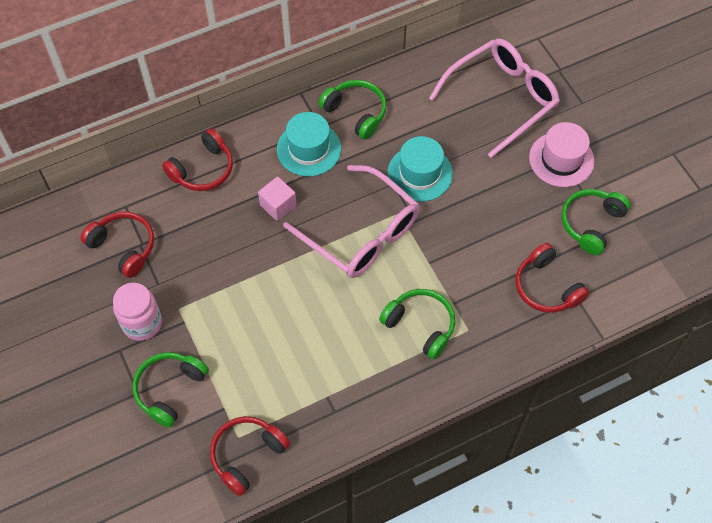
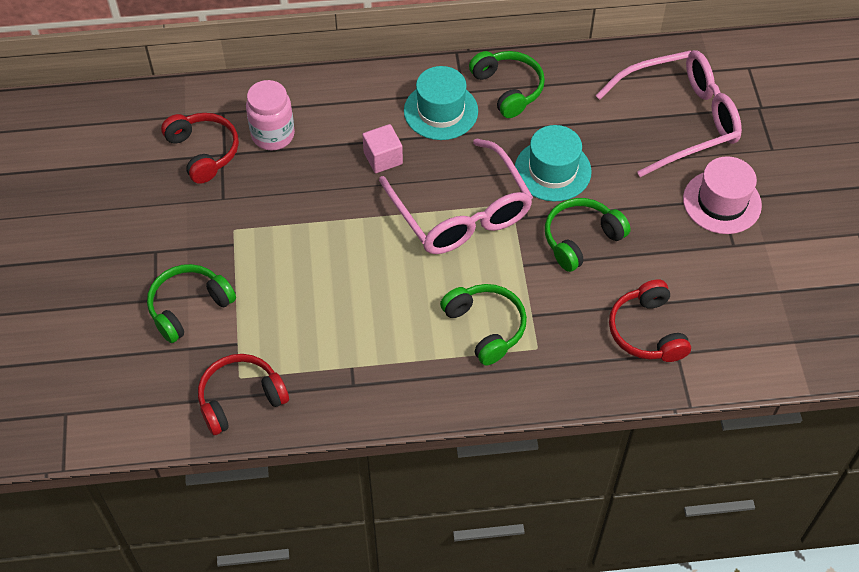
camera: 20 degrees right, 5 degrees down
pink jar [113,283,162,341] -> pink jar moved to [246,80,295,150]
red headphones [162,128,233,191] -> none
green headphones [561,189,631,255] -> green headphones moved to [545,198,630,272]

